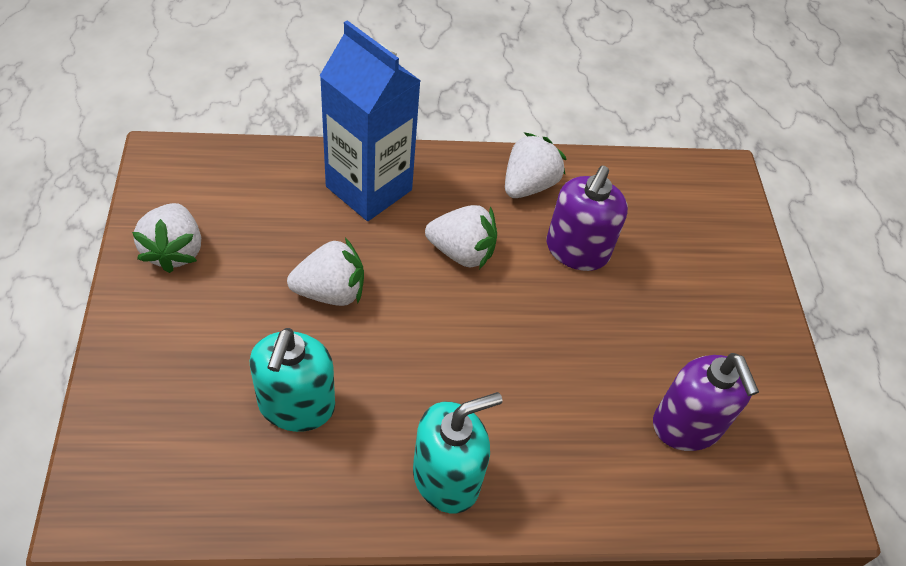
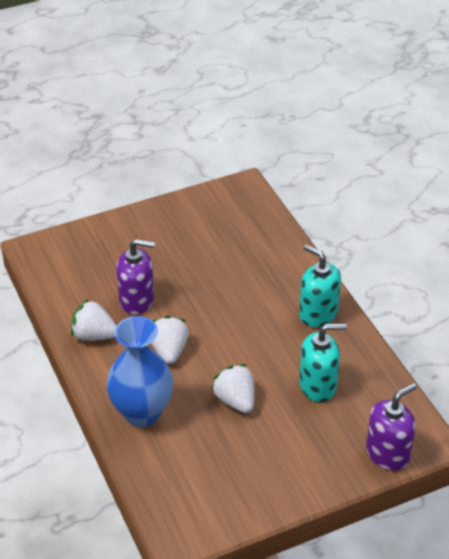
camera: 105 degrees left, 10 degrees down
white strawberry [132,203,201,273] -> none
blue carton [319,20,421,221] -> blue vase [106,316,174,427]
purple soap dispenser [653,353,759,451] -> purple soap dispenser moved to [366,383,417,471]

